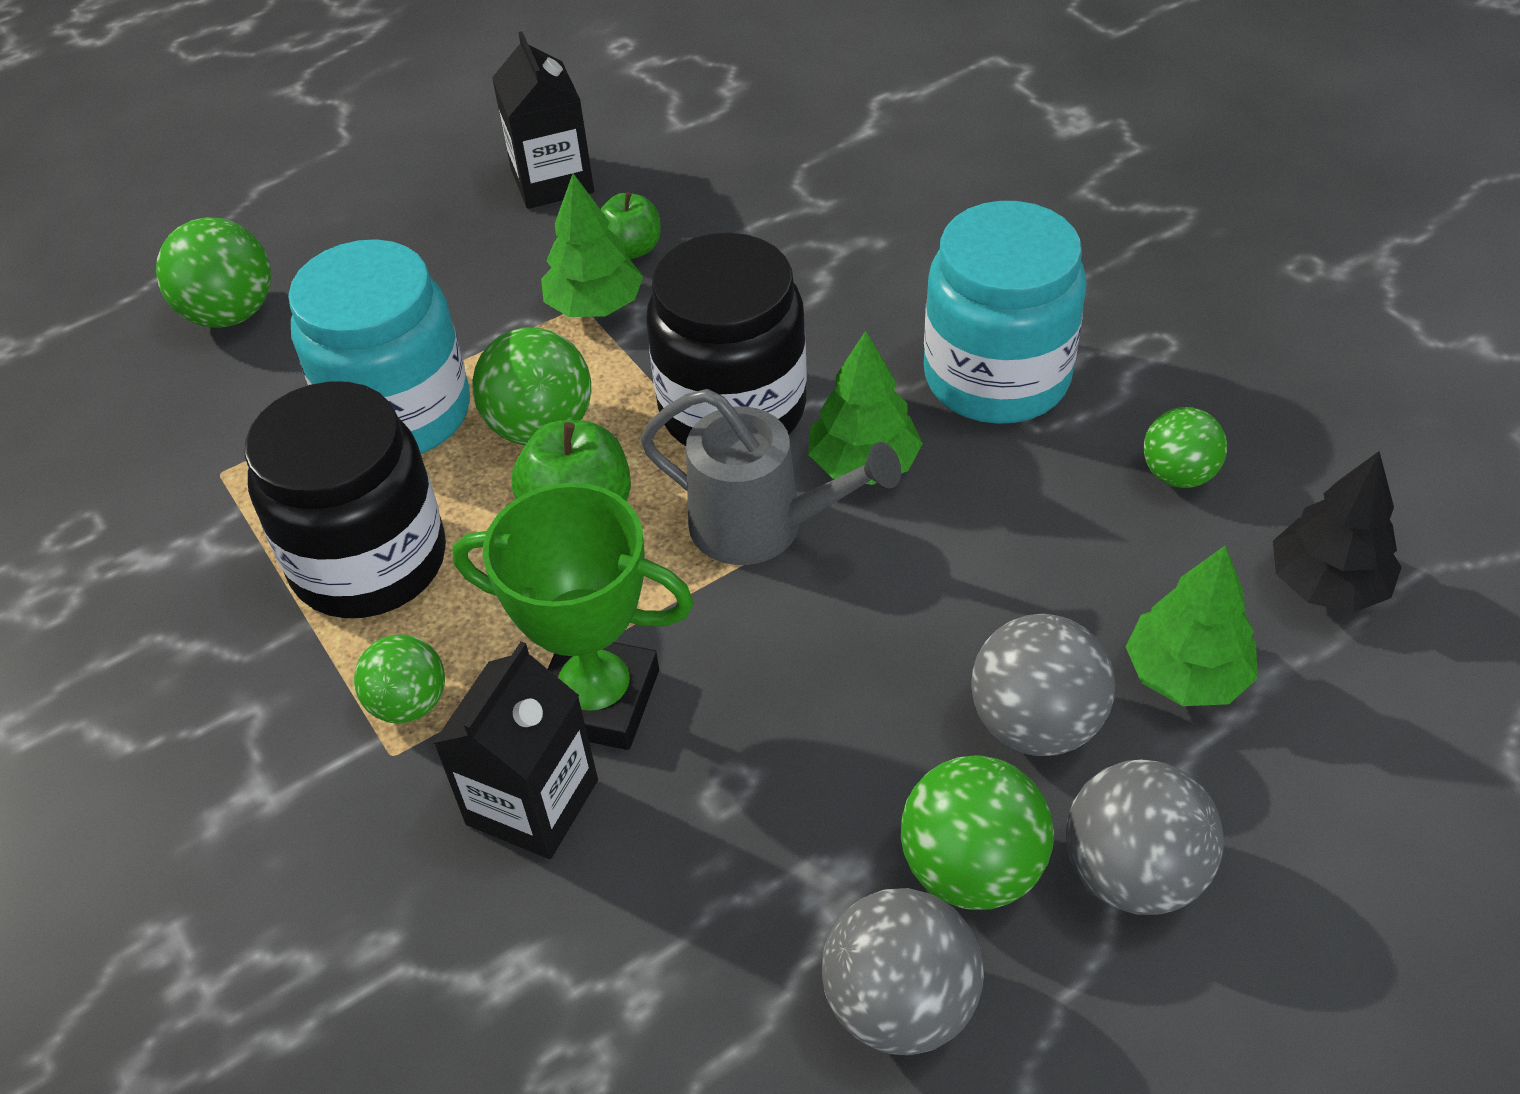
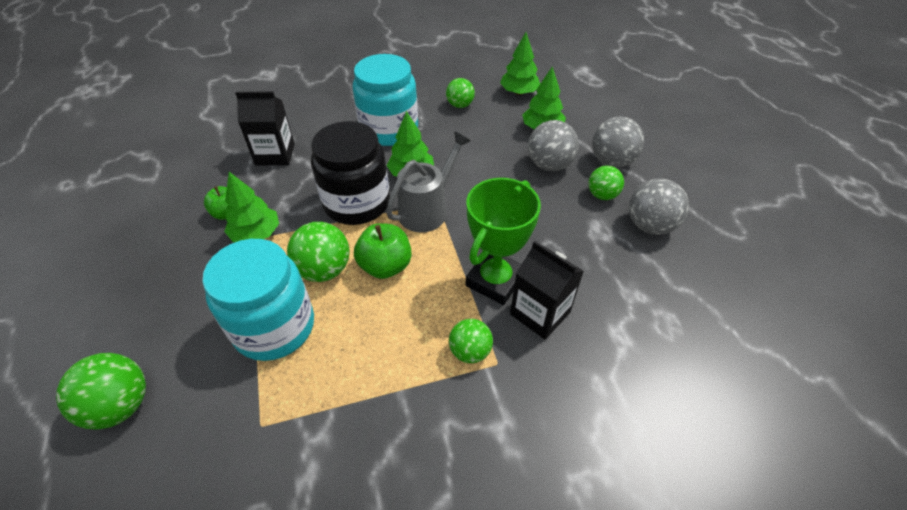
camera: 75 degrees left, 0 degrees up
black jar [245,381,446,618] -> none
black carton [492,31,594,209] -> black carton moved to [235,91,295,166]
green ball [901,755,1054,910] -> green ball [588,166,624,200], size x0.66
black tree [1273,451,1402,613] -> green tree [500,32,540,95]

